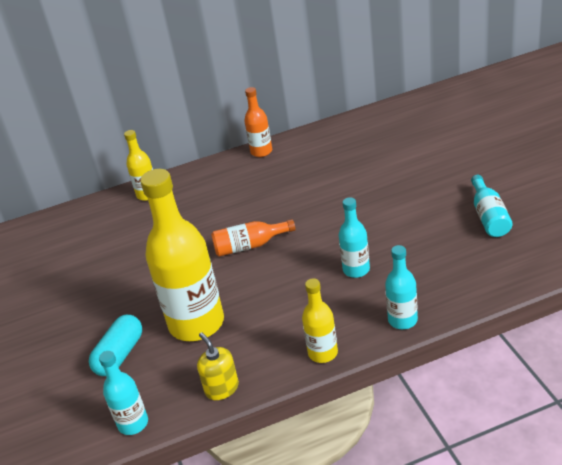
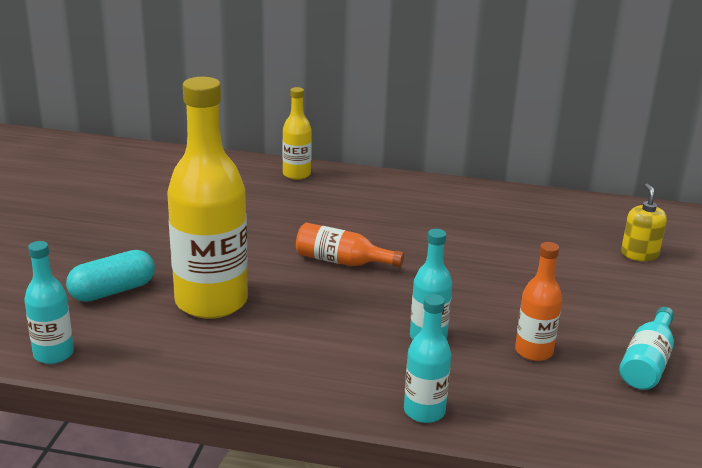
camera: 25 degrees right, 10 degrees down
yellow soap dispenser [197,332,239,400] -> yellow soap dispenser moved to [621,184,667,261]
orange bottle [244,87,272,157] -> orange bottle moved to [515,242,562,361]
yellow bottle [302,278,338,363] -> none

